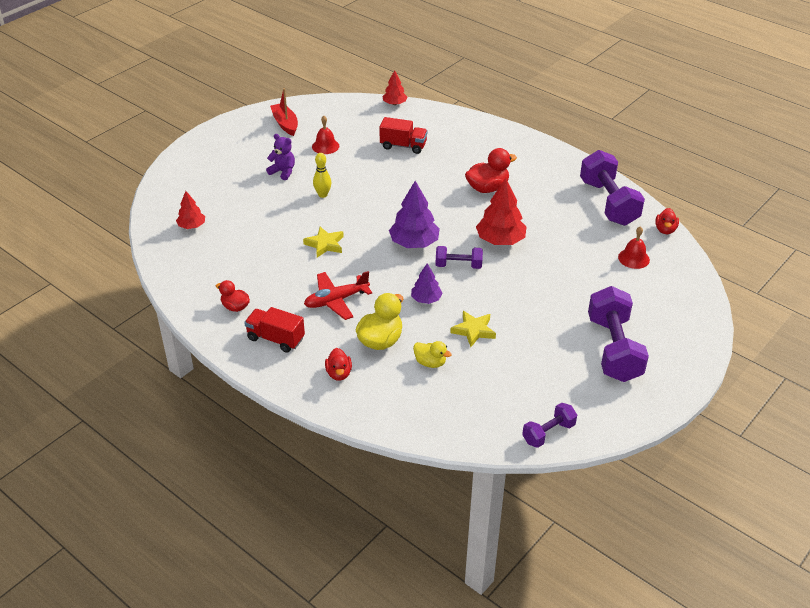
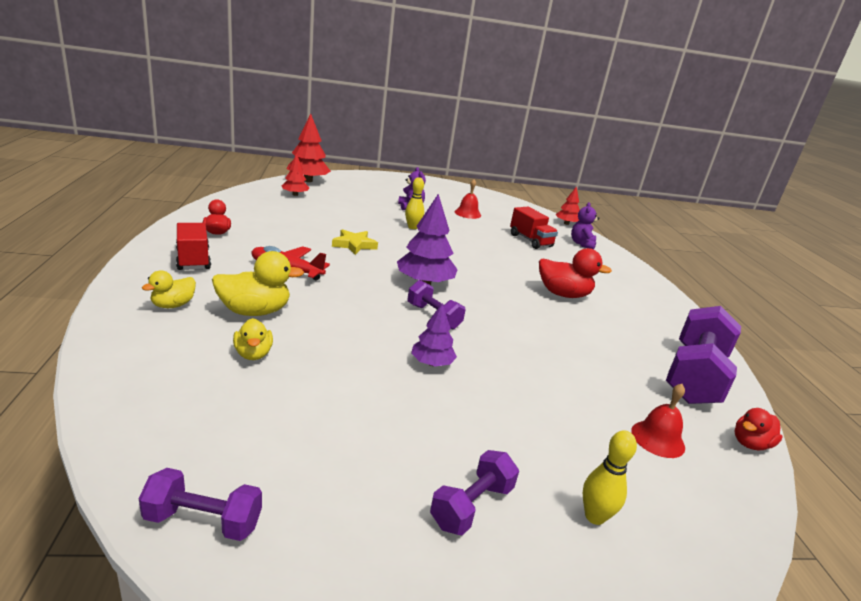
camera: 40 degrees right, 15 degrees down
red boat [270,88,298,136] -> none
red duck [325,348,352,381] -> yellow duck [142,271,196,308]
purple tree [411,263,443,304] -> purple tree moved to [411,303,457,366]
yellow star [450,311,496,347] -> none
red tree [476,178,527,245] -> red tree moved to [287,114,331,182]
purple dumbbell [588,286,649,382] -> purple dumbbell [430,450,519,535], size x0.52
none -> purple teddy bear [571,202,600,249]
none -> yellow bowling pin [583,430,637,525]

